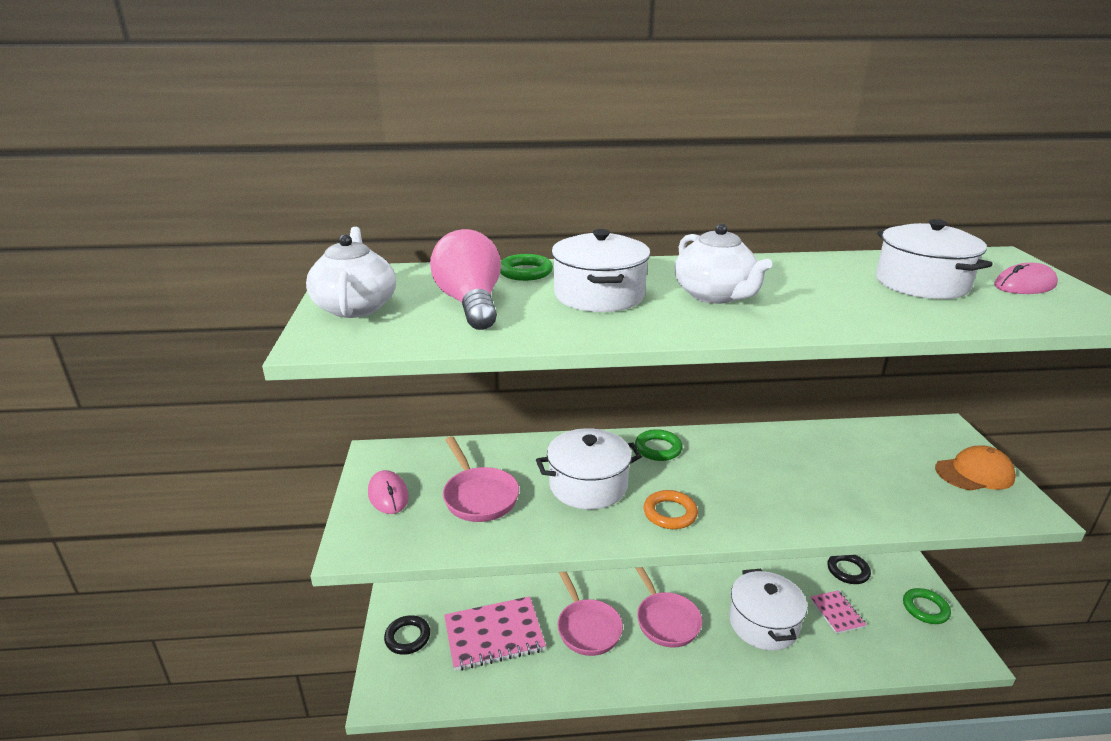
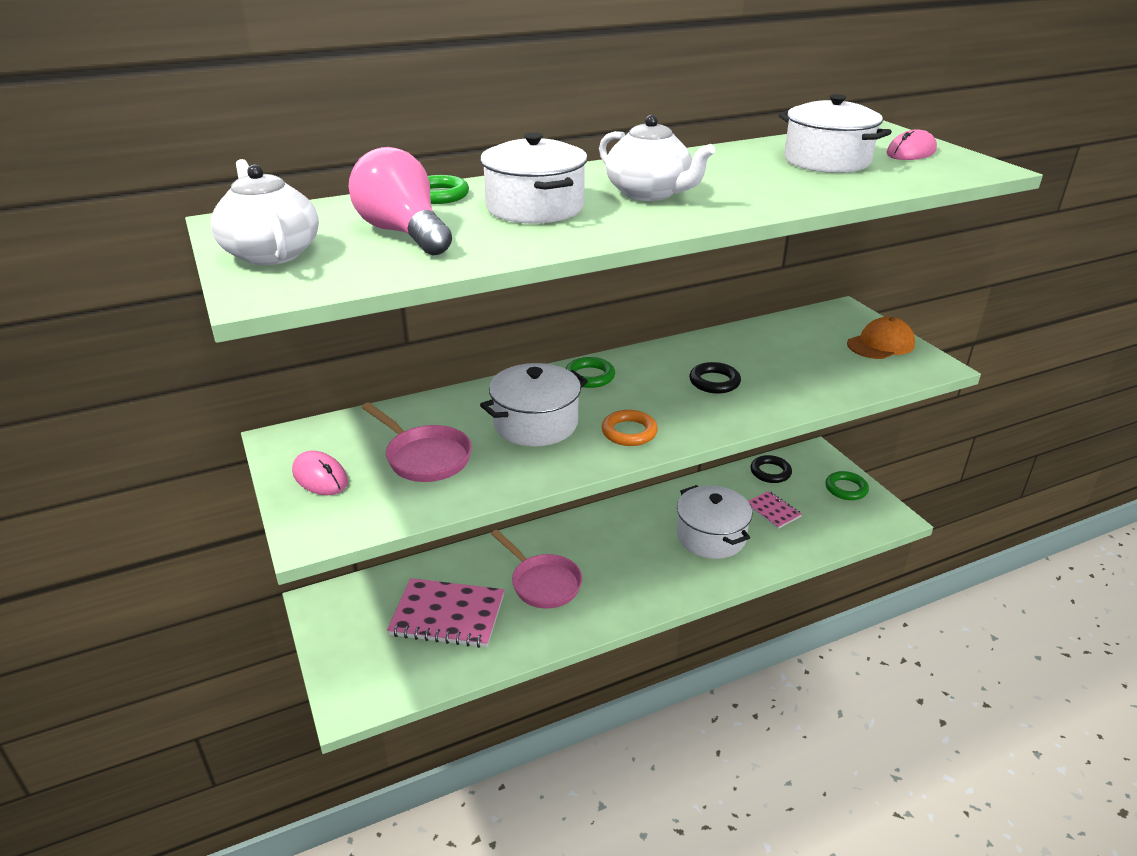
camera: 20 degrees left, 5 degrees up
black ring [384,615,430,655] -> black ring moved to [689,362,741,394]
pink notebook [444,596,546,671] -> pink notebook turned 45 degrees clockwise [387,578,504,648]
pink pan [636,567,702,648] -> none

